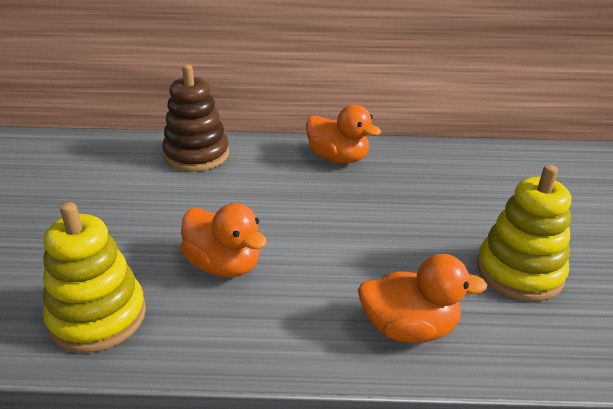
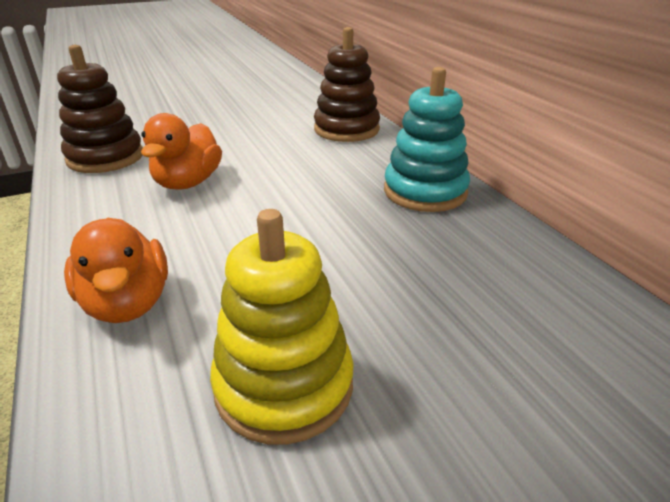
camera: 65 degrees right, 0 degrees up
yellow stacking toy [43,202,146,353] -> brown stacking toy [57,45,143,173]
orange duck [306,105,381,164] -> turquoise stacking toy [384,67,470,212]

